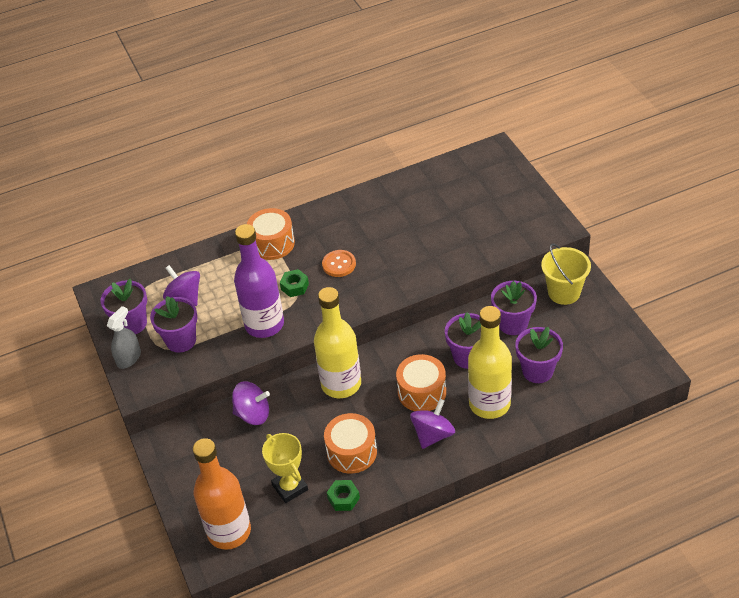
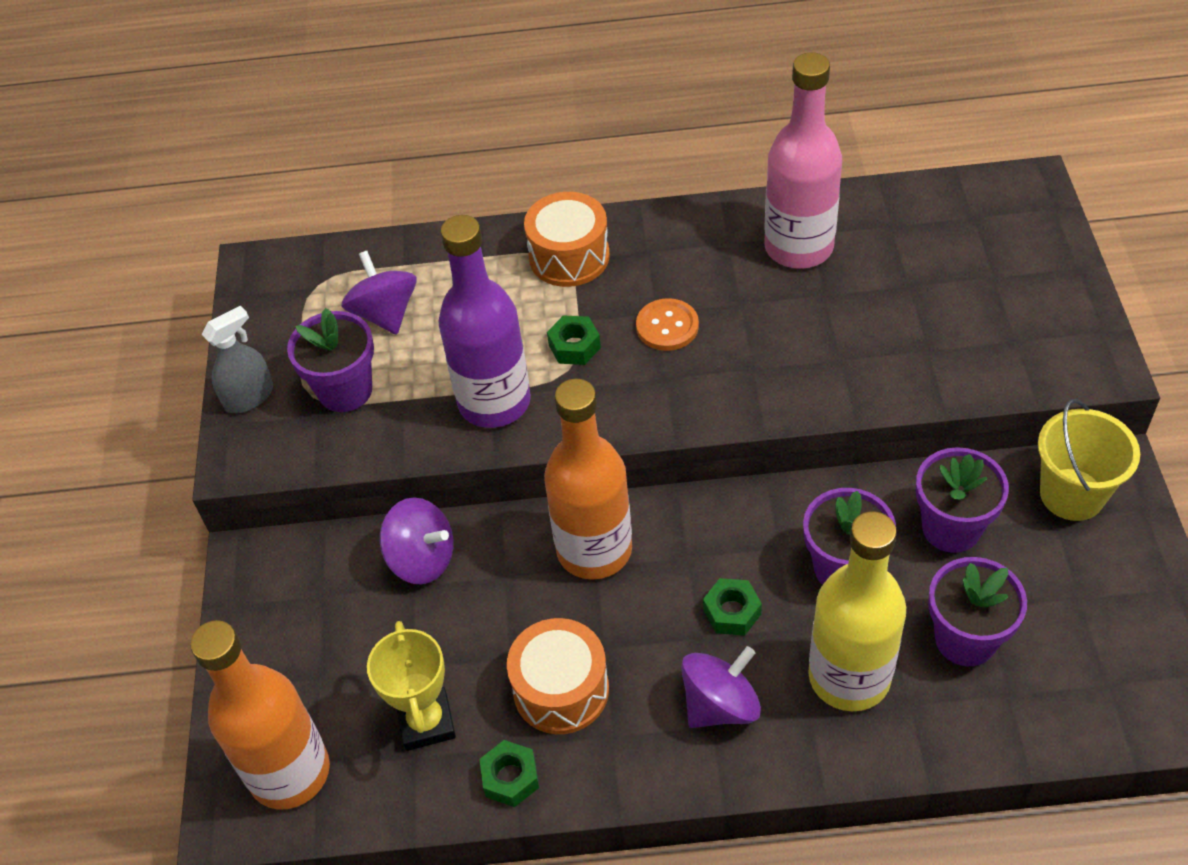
camera: 20 degrees right, 5 degrees up
purple flower pot [100,279,147,334] -> none
yellow bottle [314,287,361,398] -> orange bottle [544,379,632,580]
orange drum [396,354,446,411] -> green nut [703,578,762,636]
none -> pink bottle [764,52,842,269]

